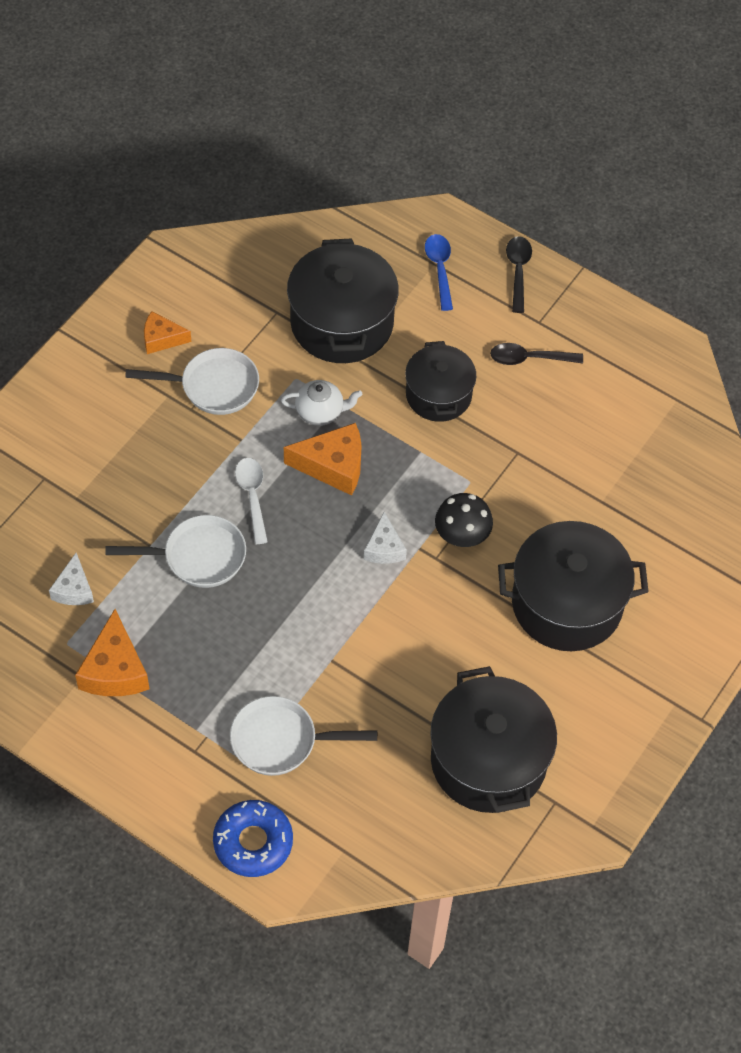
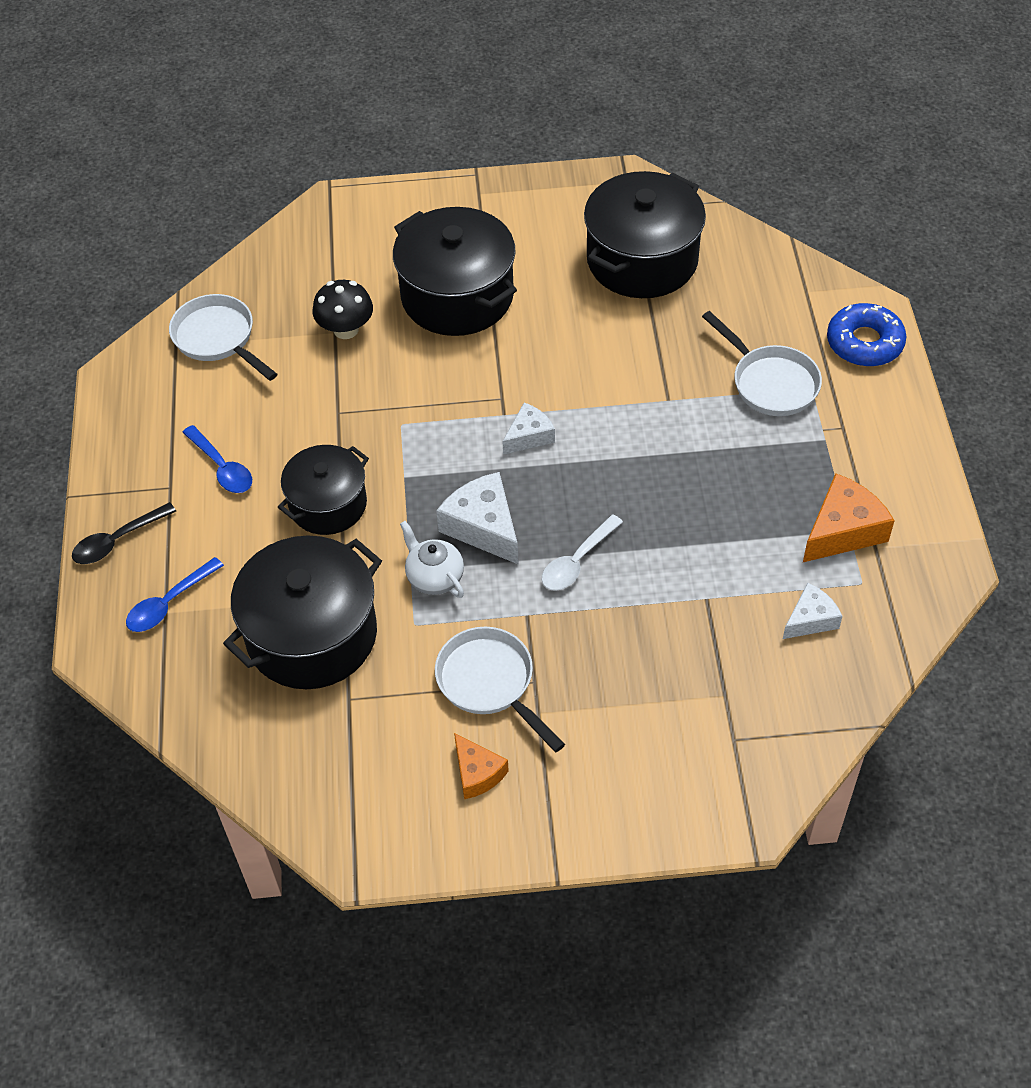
camera: 125 degrees left, 5 degrees down
white pan [105,515,246,588] -> white pan moved to [169,294,277,381]
orange cheese [284,423,362,496] -> white cheese [436,472,519,565]
black mushroom [435,493,493,547] -> black mushroom moved to [312,280,373,339]
black spoon [490,343,583,365] -> blue spoon [182,425,252,493]

